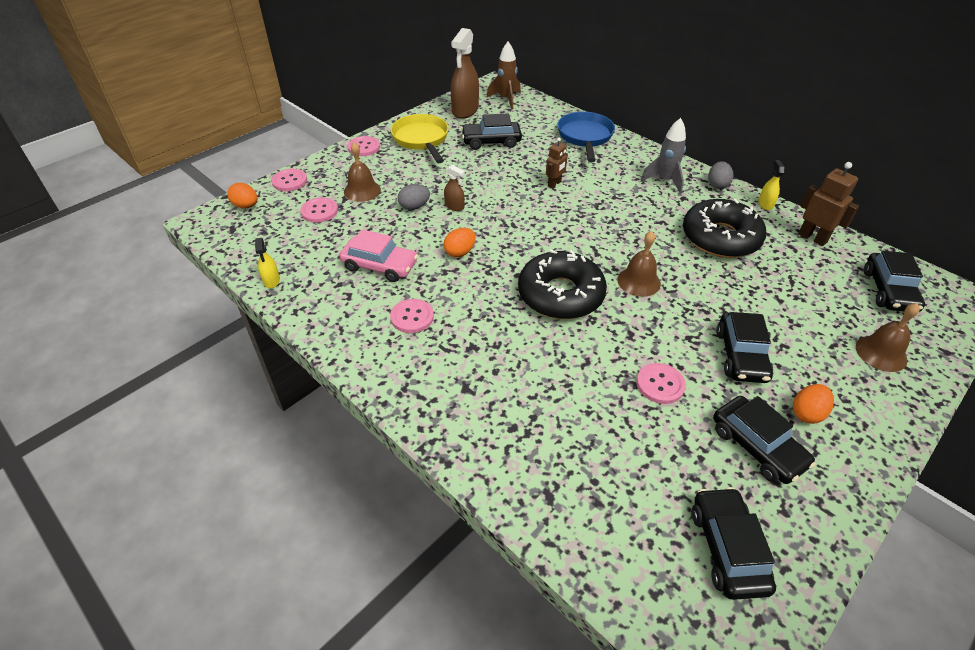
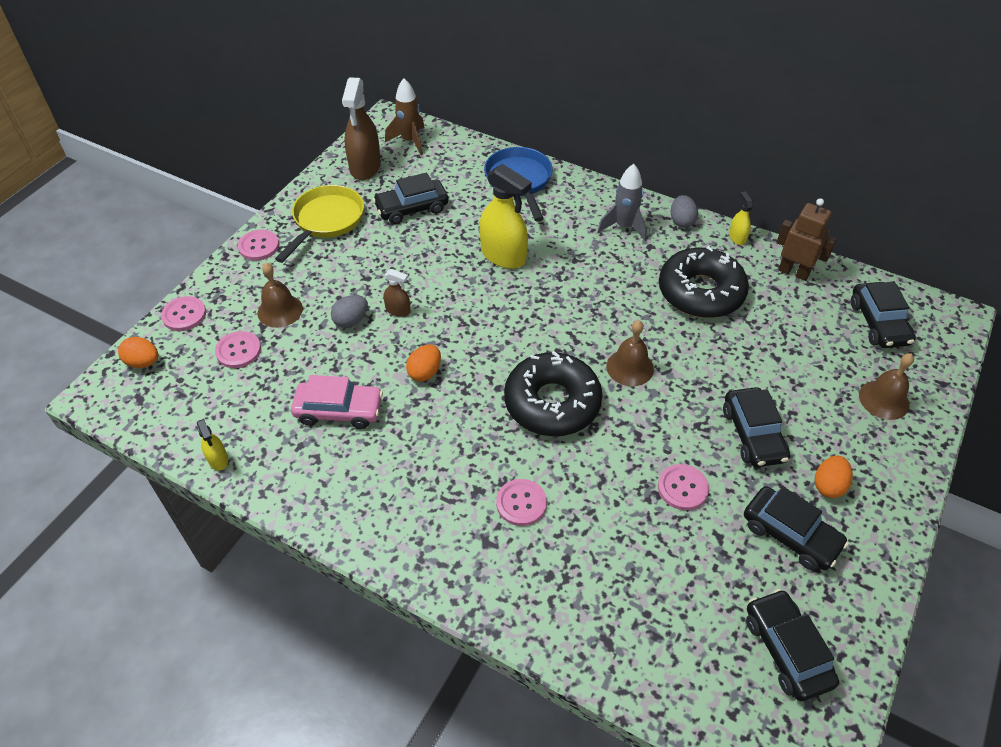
camera: 15 degrees left, 5 degrees up
pink button [390,299,434,333] -> pink button moved to [496,479,547,526]
yellow pan [391,114,449,163] -> yellow pan turned 60 degrees clockwise [275,185,364,263]
brown robot [546,138,568,188] -> yellow spray bottle [479,164,532,269]

